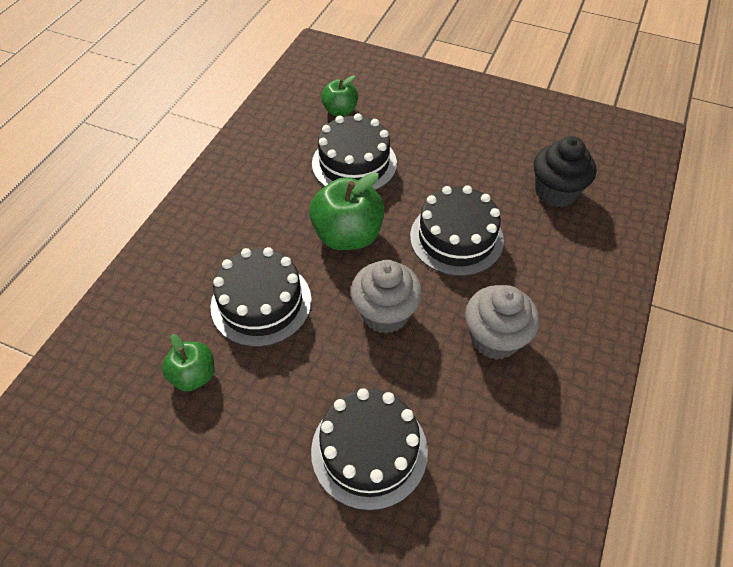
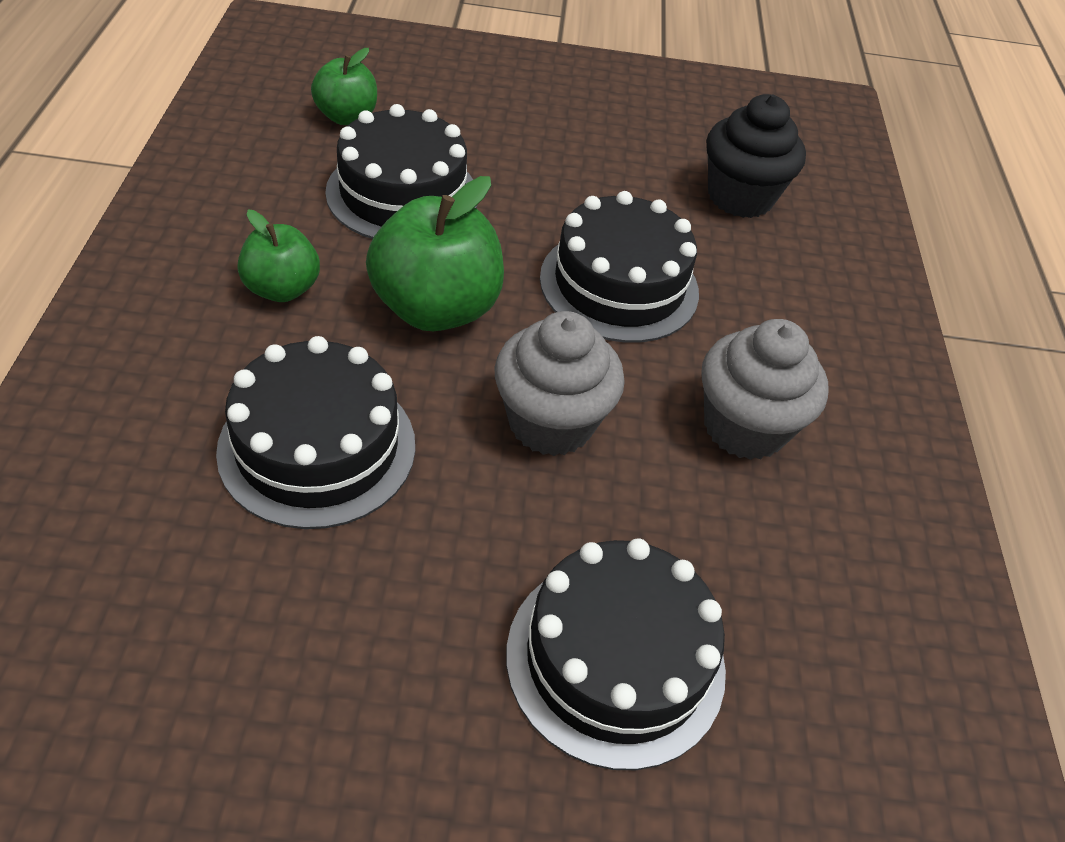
camera: 25 degrees left, 5 degrees down
green apple [162,334,215,391] -> green apple moved to [237,210,320,302]

